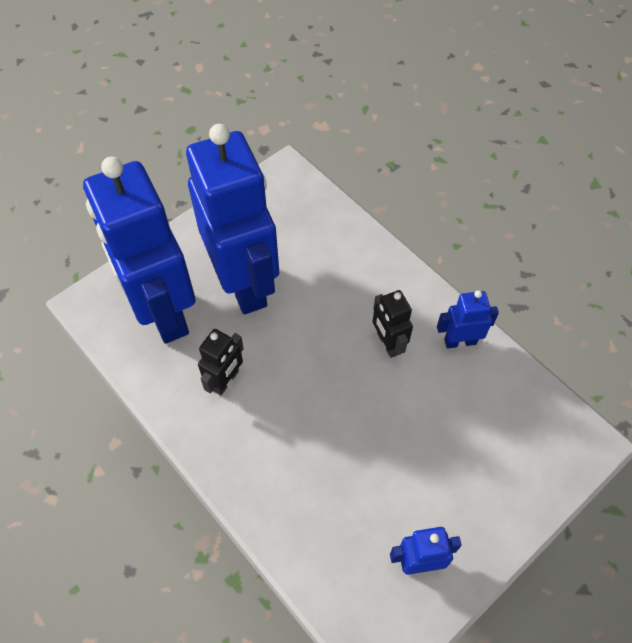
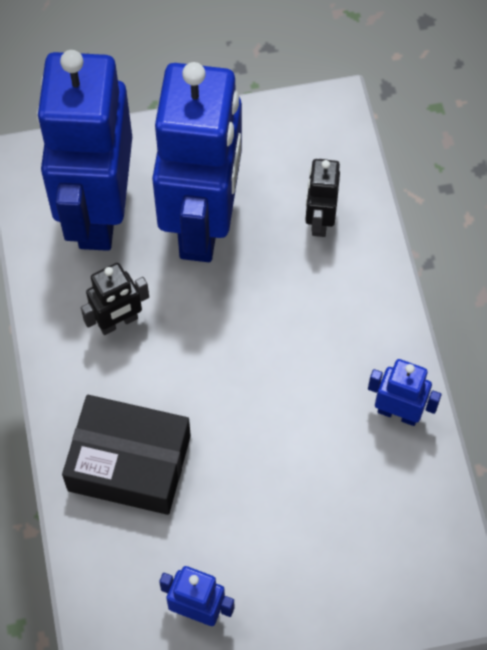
camera: 30 degrees right, 5 degrees up
black robot [373,290,413,358] -> black robot moved to [305,159,340,237]
none -> black box [62,395,191,515]

